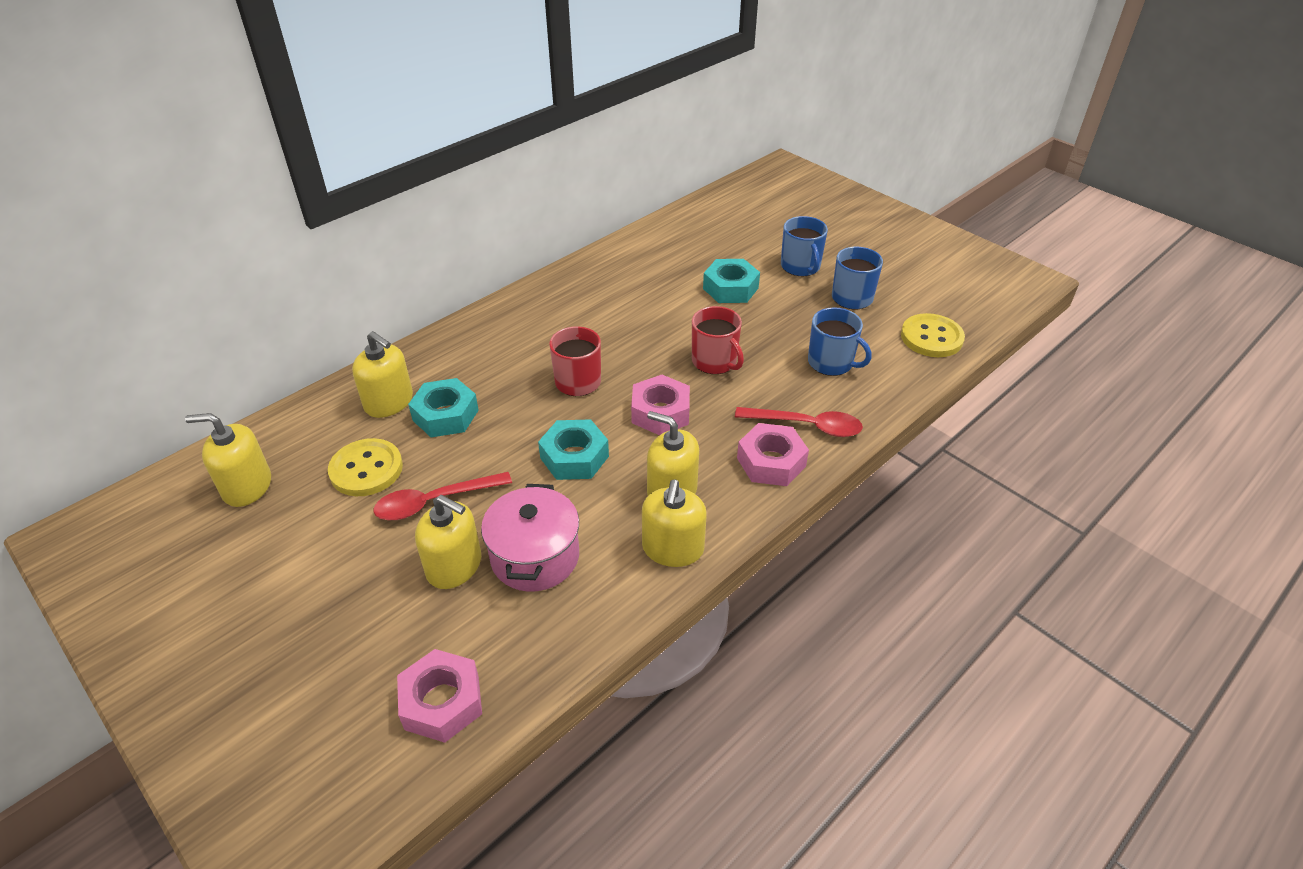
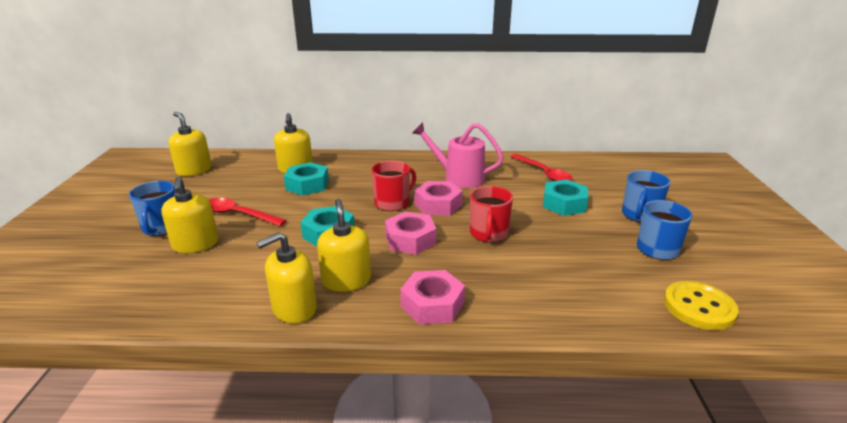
camera: 45 degrees right, 15 degrees down
yellow button [328,438,403,496] -> none
pink nut [397,649,482,743] -> pink nut moved to [414,181,463,216]
pink pot [481,484,579,592] -> none
red spoon [735,407,863,437] -> red spoon moved to [511,154,573,181]
blue mug [808,307,872,376] -> blue mug moved to [129,181,175,236]
none -> pink watering can [412,122,504,188]

